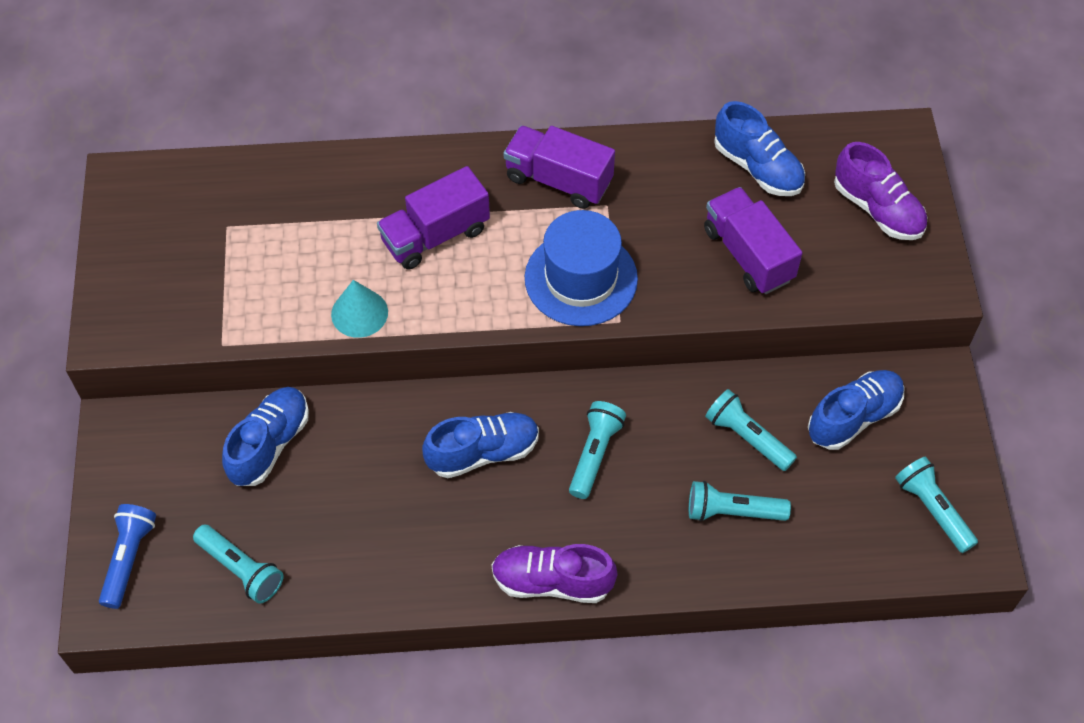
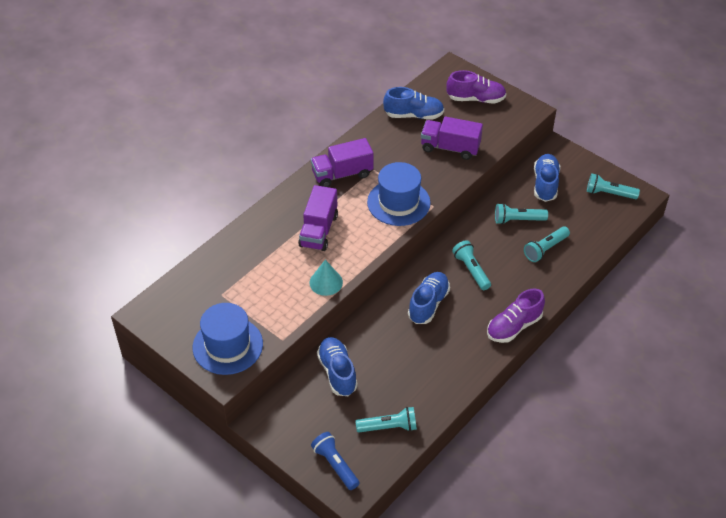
camera: 45 degrees left, 10 degrees down
none -> blue hat [192,303,263,375]

